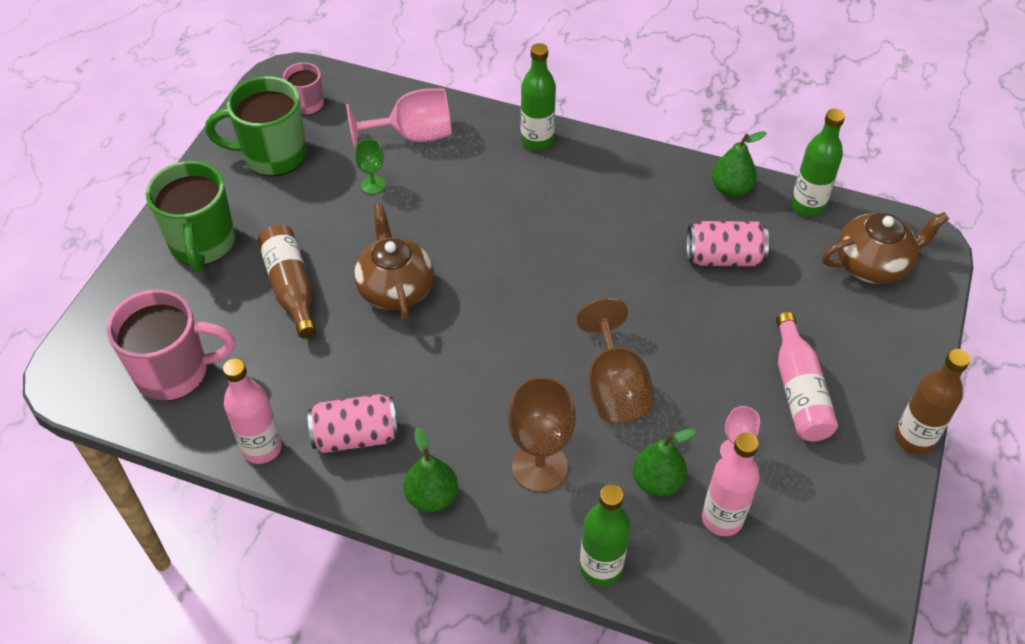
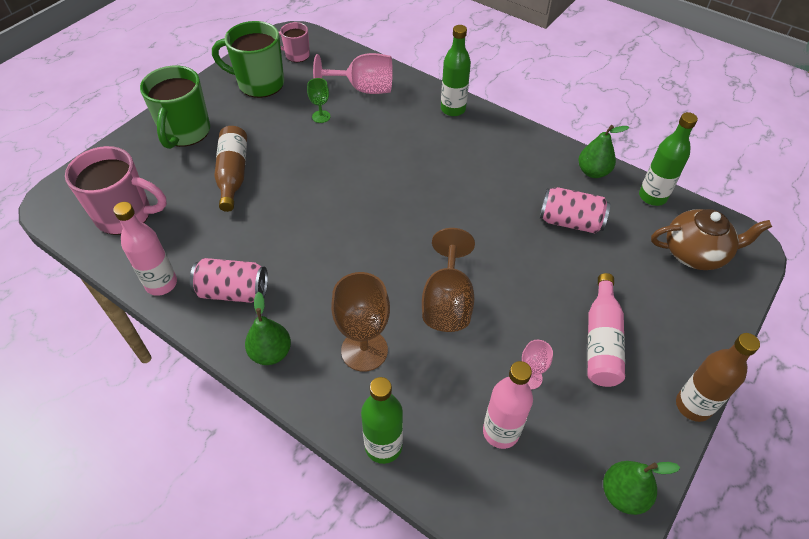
camera: 15 degrees right, 0 degrees up
brown teapot [354,204,434,322] -> none
green pear [633,429,696,497] -> green pear moved to [603,461,680,515]

